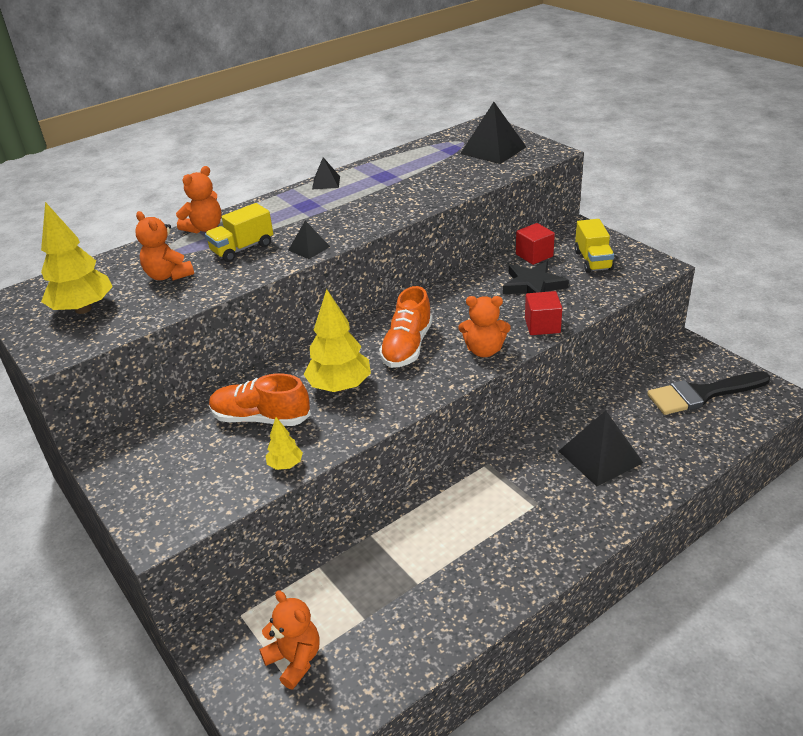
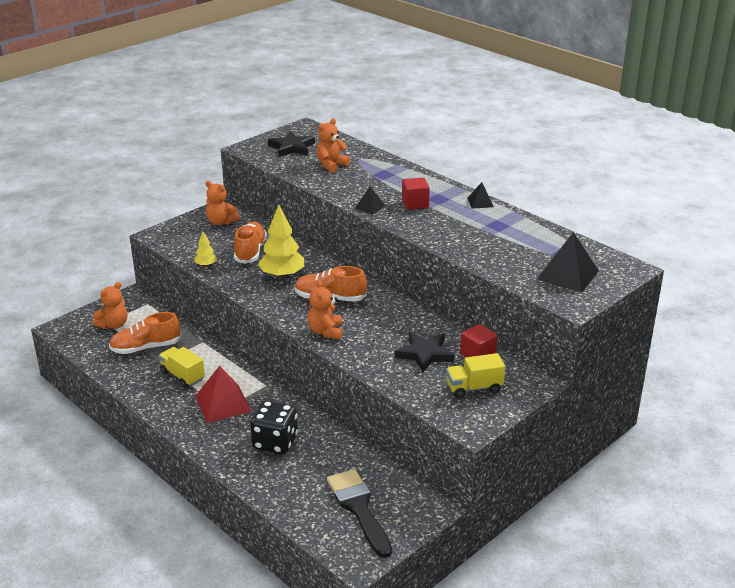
camera: 80 degrees right, 5 degrees down
yellow tree [41,202,113,314] -> black star [268,131,315,157]
orange teddy bear [176,166,222,234] -> orange teddy bear moved to [206,181,240,225]
yellow truck [205,203,273,262] -> yellow truck moved to [159,347,205,388]
red cube [525,291,562,335] -> red cube moved to [402,177,430,210]
black pyramid [559,411,643,486] -> black dice [250,400,298,454]
none -> orange shoe [109,312,181,354]
none -> red pyramid [195,366,252,423]

